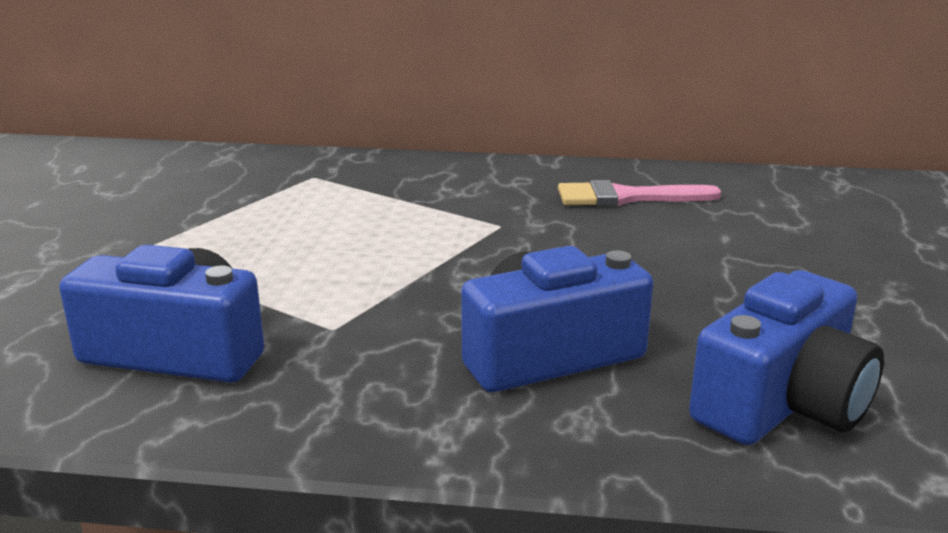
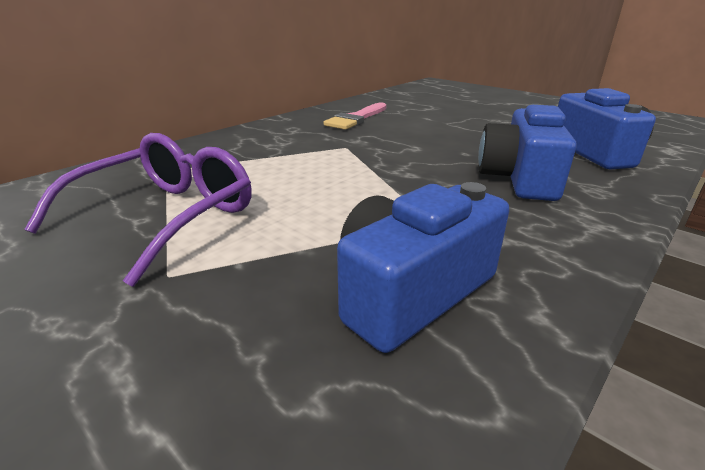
camera: 55 degrees left, 5 degrees up
none -> purple glasses [24,133,252,286]

